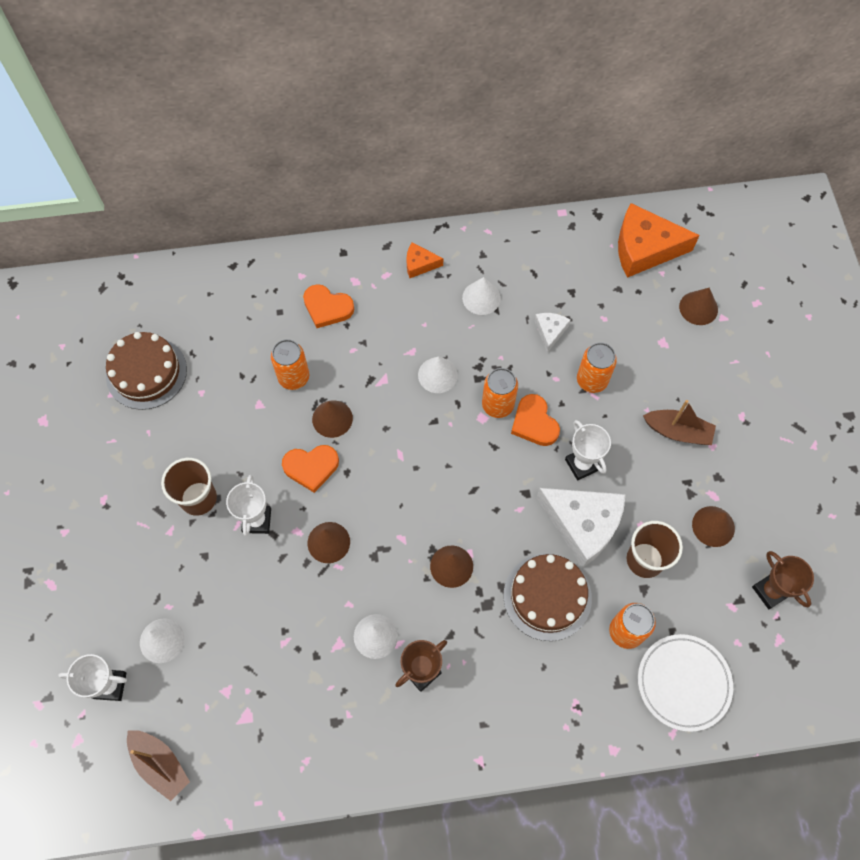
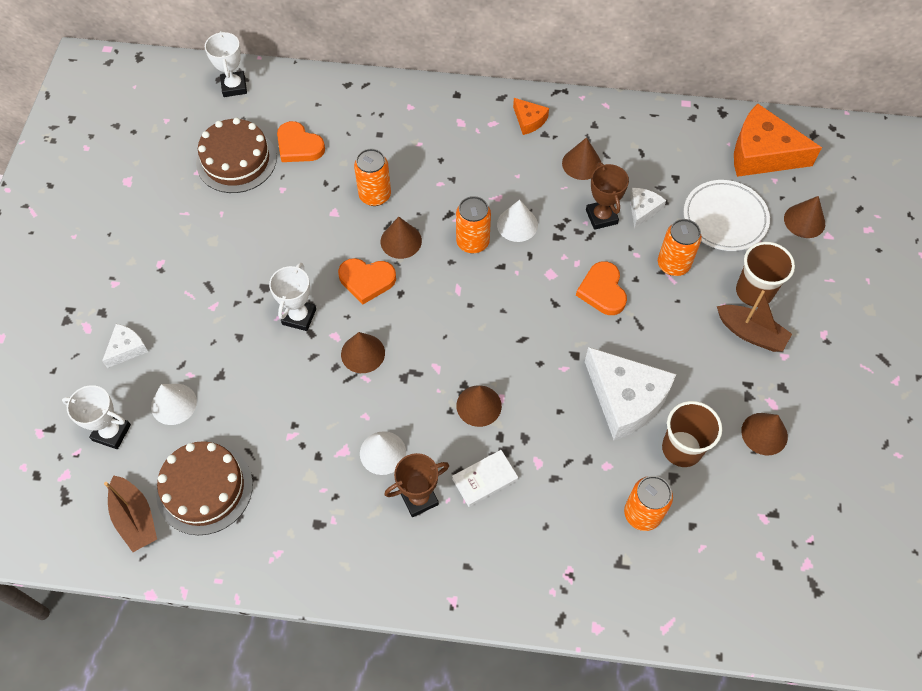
camera: 15 degrees right, 5 degrees down
brown cup [161,458,217,516] -> brown cup moved to [736,242,795,307]
orange heart [303,284,354,328] -> orange heart moved to [277,121,325,162]
orange cheese [406,242,443,278] -> orange cheese turned 150 degrees counterclockwise [513,98,549,135]
white cone [462,277,501,315] -> brown cone [562,137,601,180]
orange can [482,368,518,418] -> orange can moved to [456,196,491,253]
brown cake [504,554,592,641] -> brown cake moved to [156,441,253,535]
white trophy [565,420,611,481] -> white trophy moved to [205,31,247,97]
white plate [638,634,733,732] -> white plate moved to [684,180,770,251]
brown trophy [752,551,814,609] -> brown trophy moved to [586,162,629,230]
none -> white cheese [102,324,149,368]
none -> white book [452,450,518,507]

